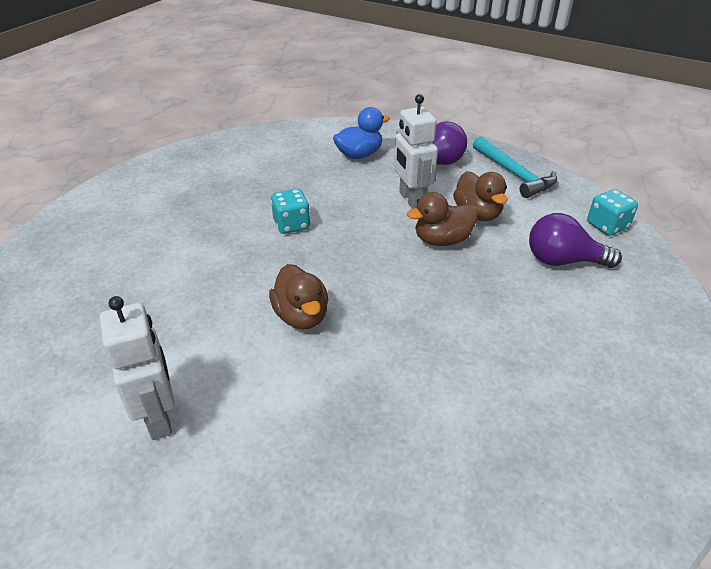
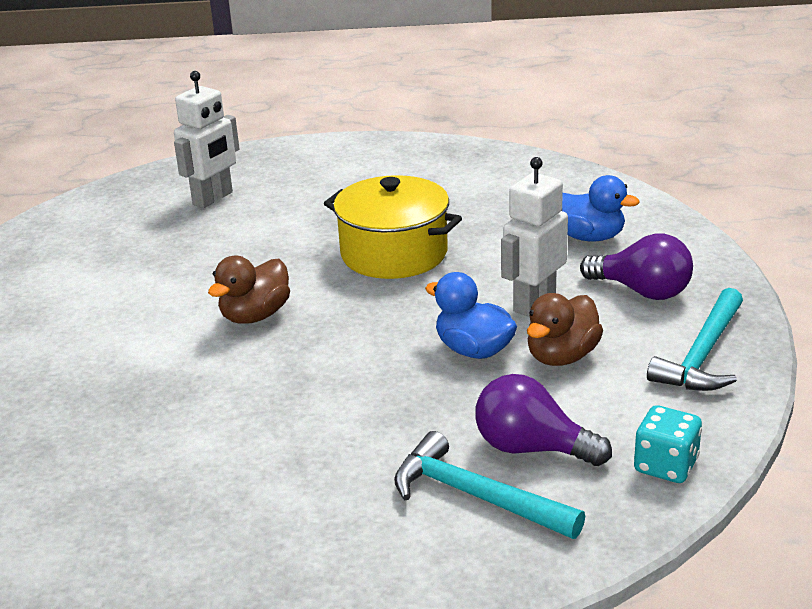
camera: 60 degrees right, 10 degrees down
white robot [100,296,175,440] -> white robot moved to [174,71,240,208]
turquoise dice [271,189,310,234] -> yellow pot [324,175,462,279]
brown duck [407,192,478,246] -> blue duck [425,272,517,359]
purple light bulb [529,213,622,268] -> purple light bulb turned 45 degrees counterclockwise [475,374,612,466]
none -> turquoise hammer [394,431,585,539]

